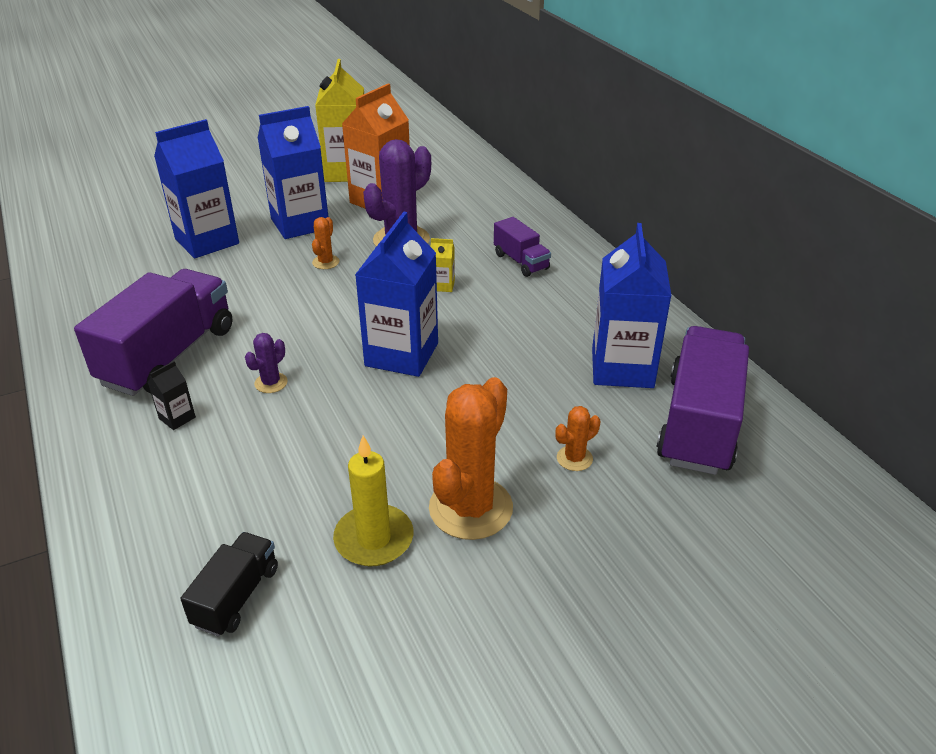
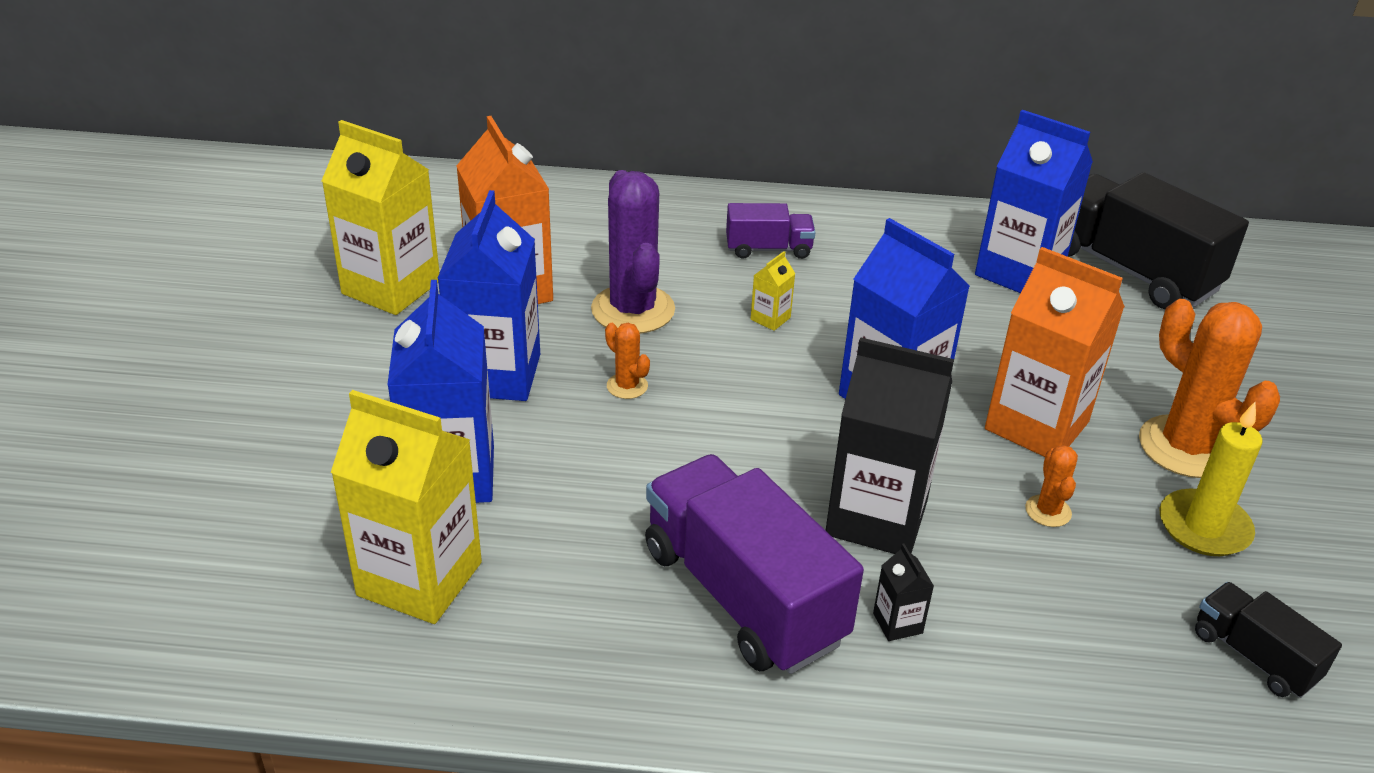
camera: 60 degrees left, 0 degrees up
purple cactus [245,333,288,393] -> black carton [826,337,954,554]
orange cactus [556,406,600,471] -> orange cactus moved to [1025,445,1078,527]
purple truck [656,326,749,475] -> black truck [1068,172,1249,309]
none -> yellow carton [331,390,482,624]
none -> orange carton [985,247,1125,457]

